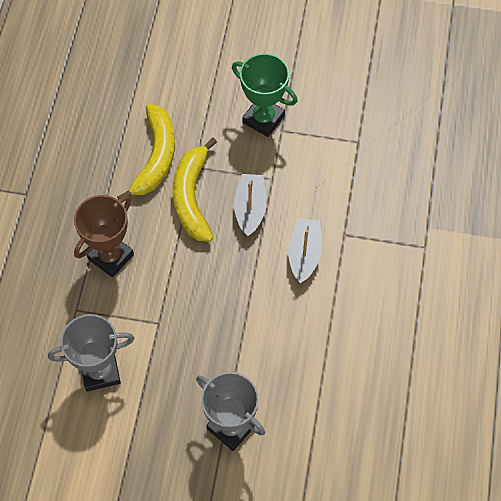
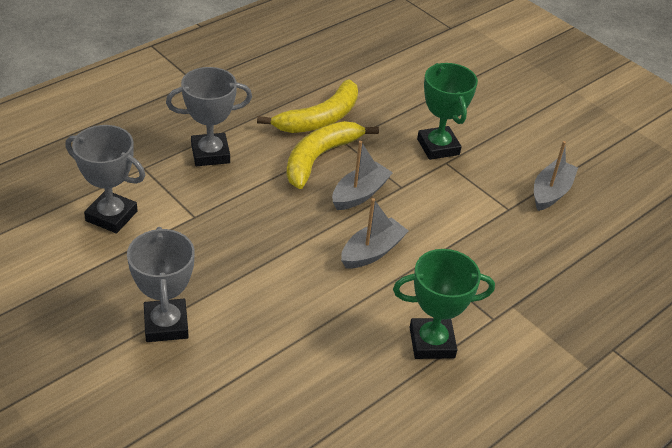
camera: 35 degrees right, 20 degrees down
brown trophy [74,195,134,277] -> grey trophy [166,67,252,166]
none -> green trophy [393,249,495,359]
none -> grey boat [534,141,578,211]

